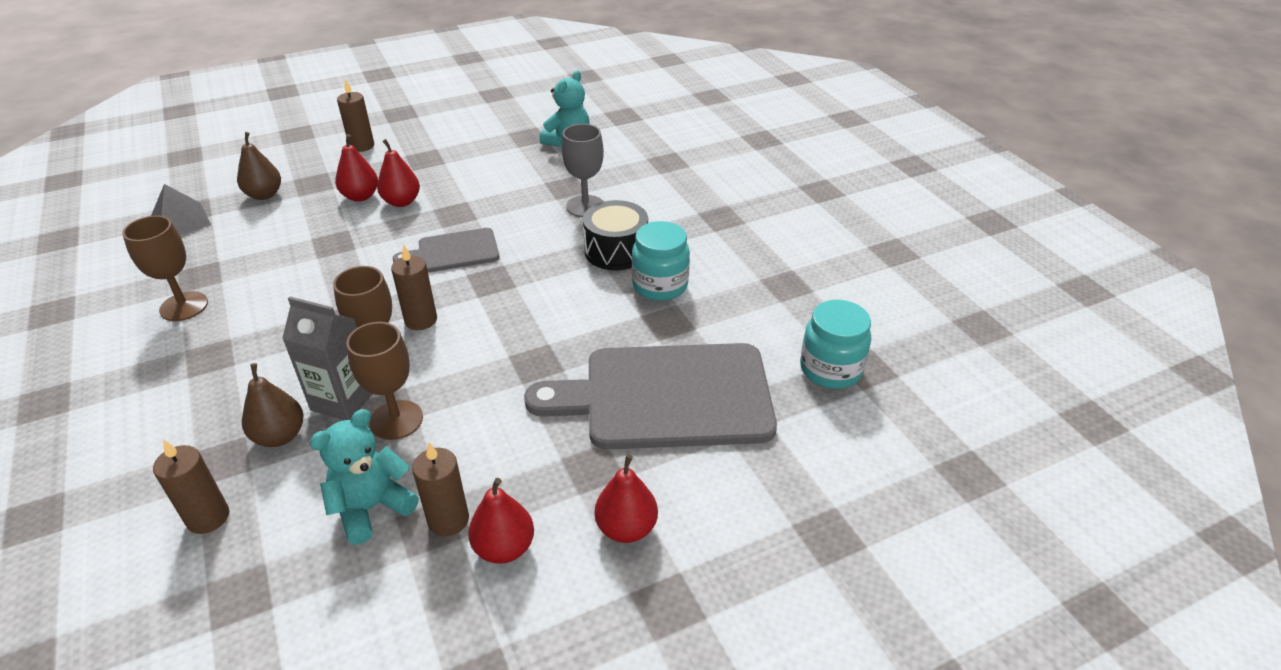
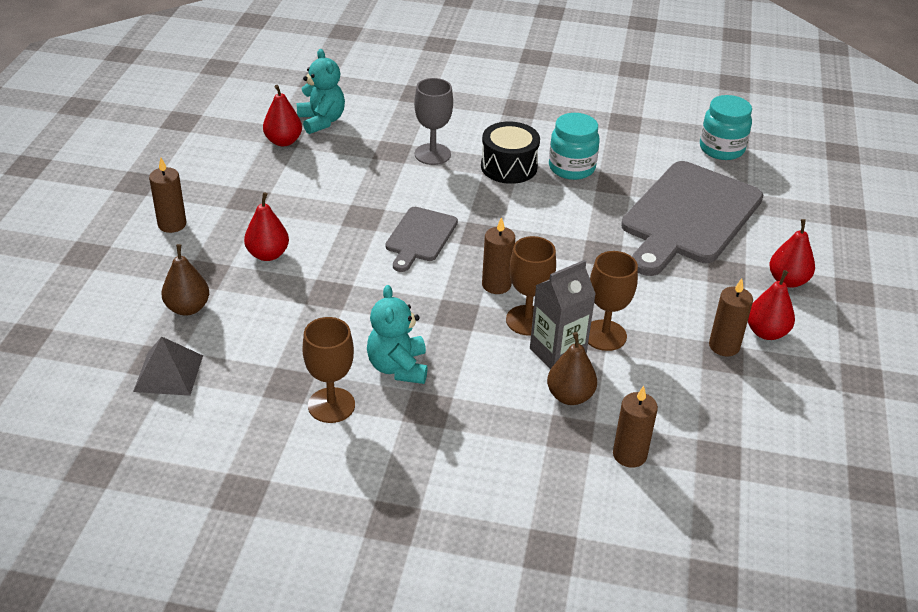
camera: 55 degrees left, 0 degrees up
turquoise teddy bear [309,409,418,544] -> turquoise teddy bear moved to [367,285,428,384]
red pear [377,139,420,207] -> red pear moved to [263,85,302,146]

